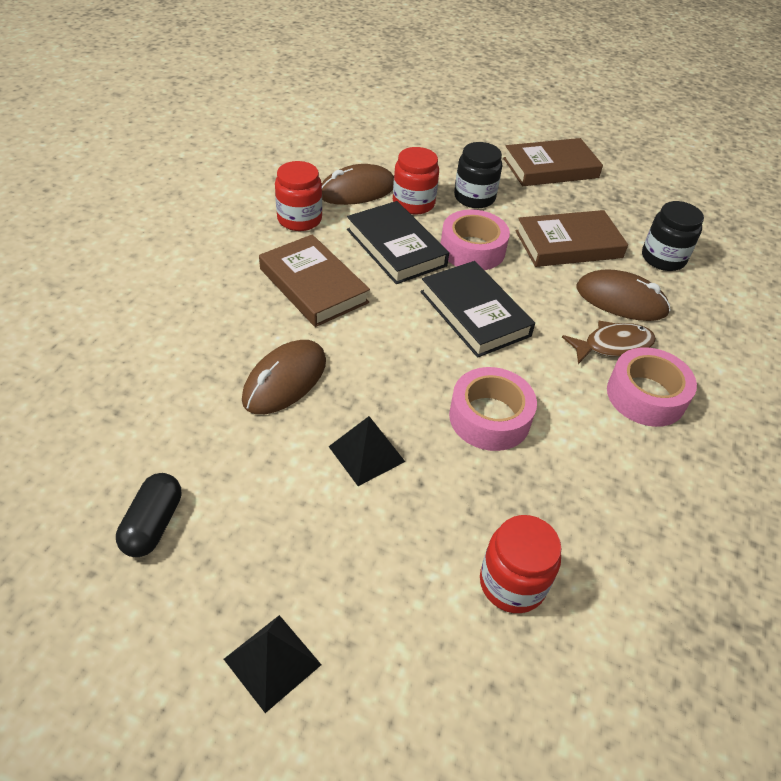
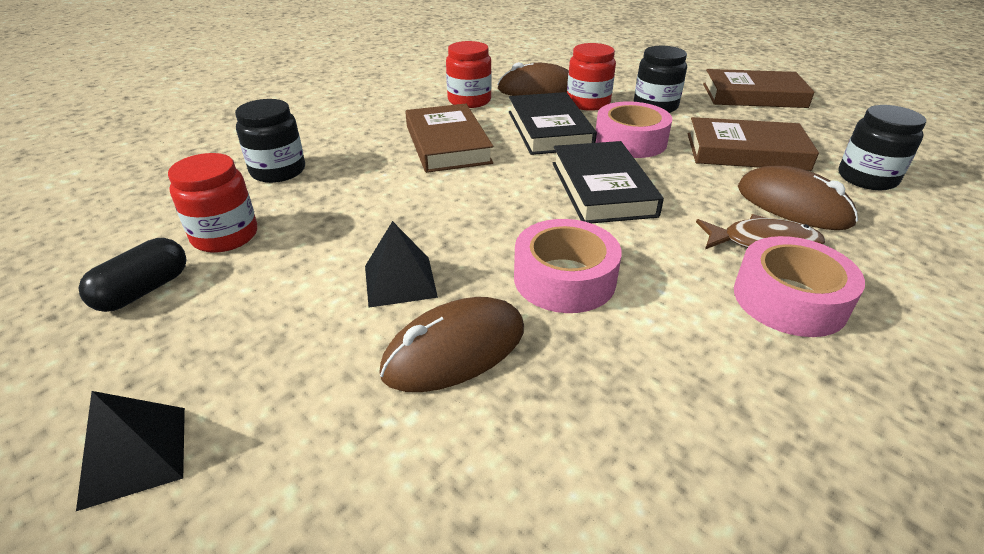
camera: 25 degrees right, 10 degrees down
brown mouse [242,340,326,414] -> brown mouse moved to [379,297,524,392]
red jar [480,515,562,613] -> red jar moved to [168,153,257,253]
none -> black jar [235,99,305,183]

